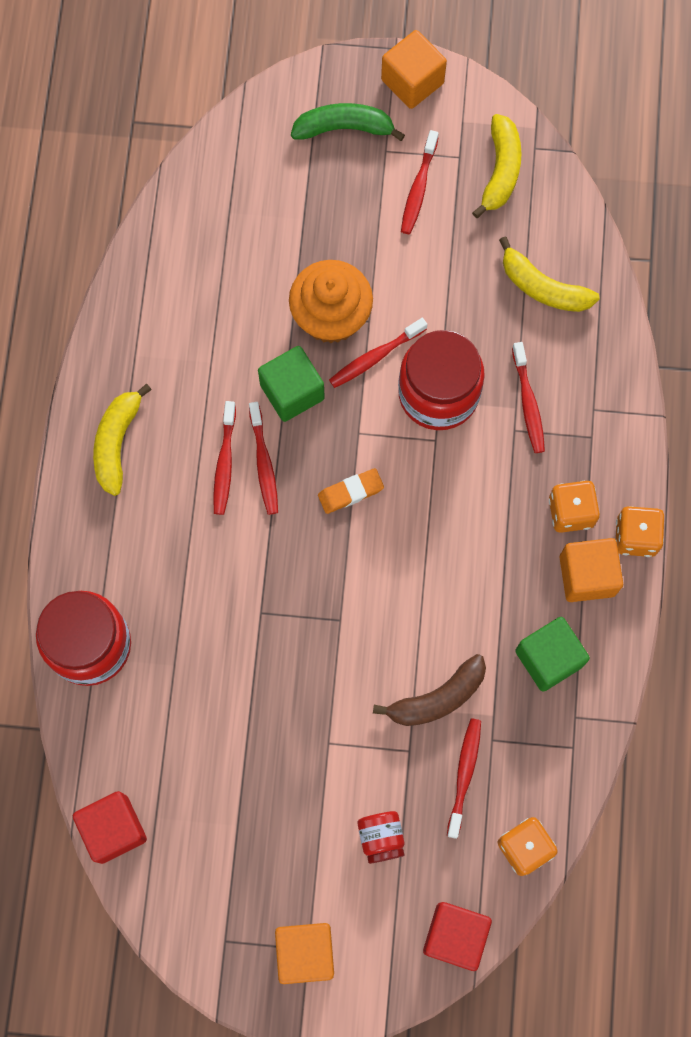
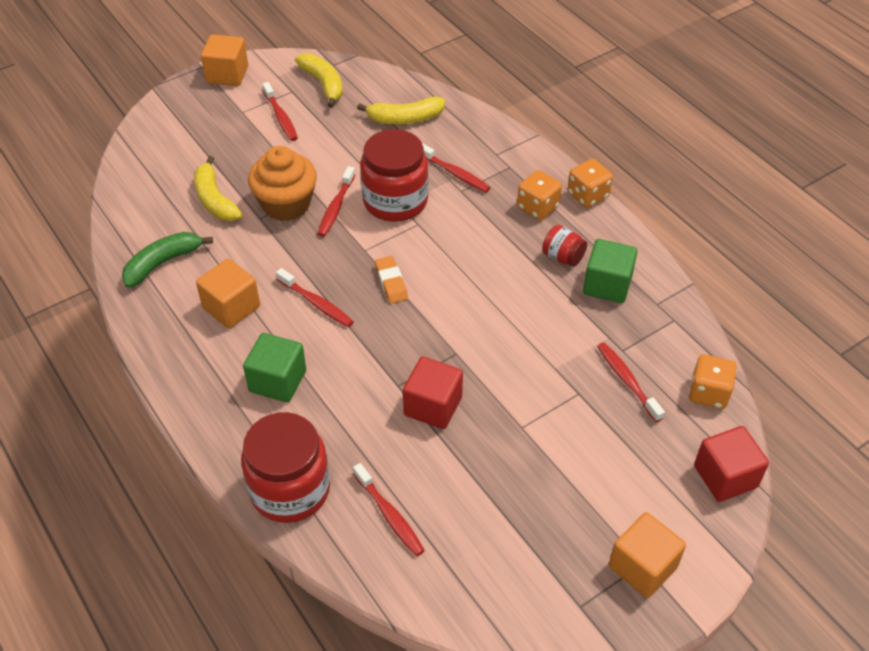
camera: 40 degrees left, 25 degrees down
red cube [73,791,147,864] -> red cube moved to [403,357,463,429]
yellow banana [93,384,152,496] -> yellow banana moved to [194,156,242,221]
red toothbrush [213,401,236,515] -> red toothbrush moved to [353,463,425,556]
green cube [258,346,325,422] -> green cube moved to [243,333,306,403]
green banana [291,103,405,141] -> green banana moved to [122,232,213,288]
orange eraser [318,468,384,514] -> orange eraser turned 45 degrees counterclockwise [375,256,408,304]
red jar [358,811,404,864] -> red jar moved to [542,225,587,267]
brown banana [373,654,486,726] -> none
orange cube [559,538,623,602] -> orange cube moved to [196,259,260,329]

